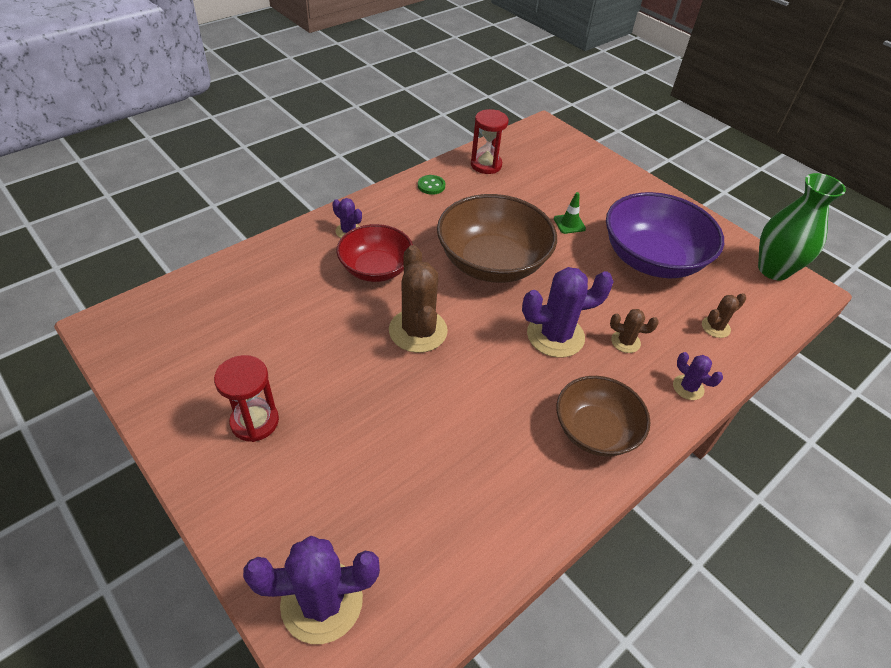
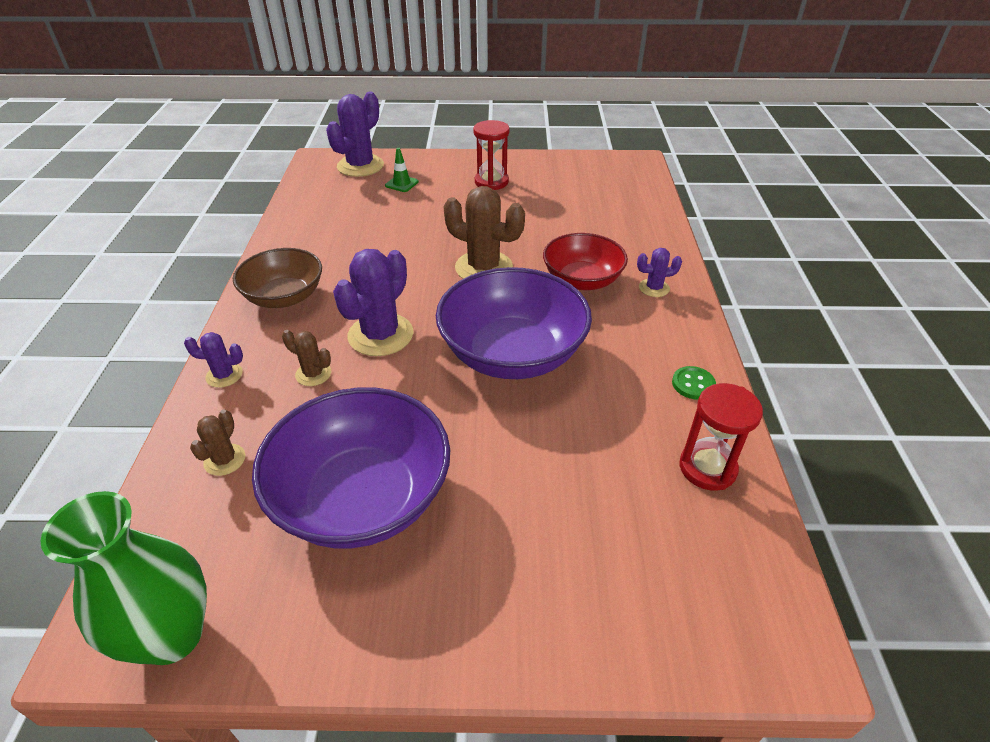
camera: 135 degrees right, 5 degrees down
brown bowl [437,194,557,283] -> purple bowl [436,267,592,379]
green traffic cone [554,192,586,234] -> green traffic cone moved to [385,148,419,192]
brown cactus [610,309,659,353] -> brown cactus turned 60 degrees clockwise [282,330,331,386]

